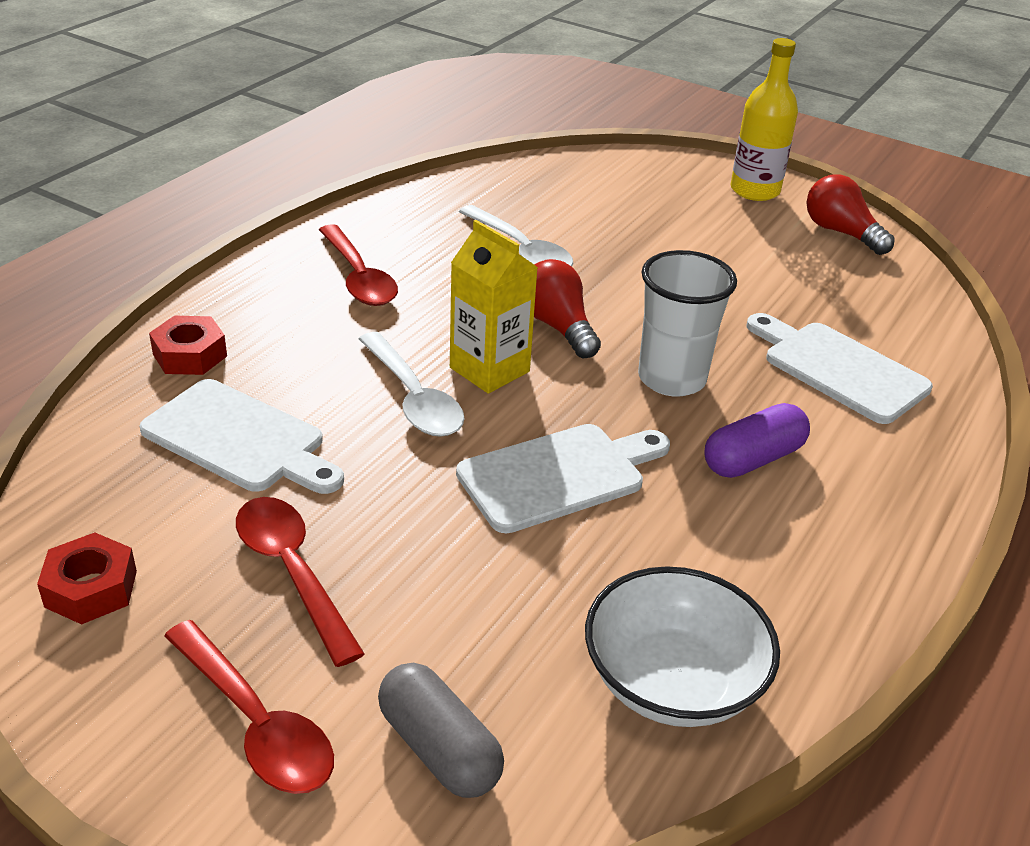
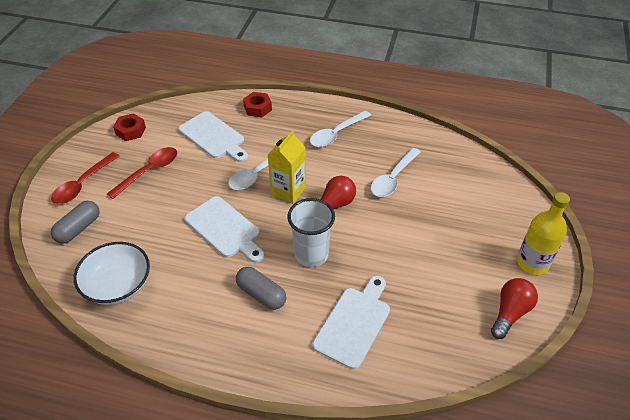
camera: 75 degrees right, 10 degrees up
white cutting board [139,379,344,494] -> white cutting board turned 60 degrees counterclockwise [179,111,248,162]
red spoon [319,224,398,306] -> white spoon [310,111,371,147]
purple capsule [704,403,810,478] -> grey capsule [236,267,286,310]

